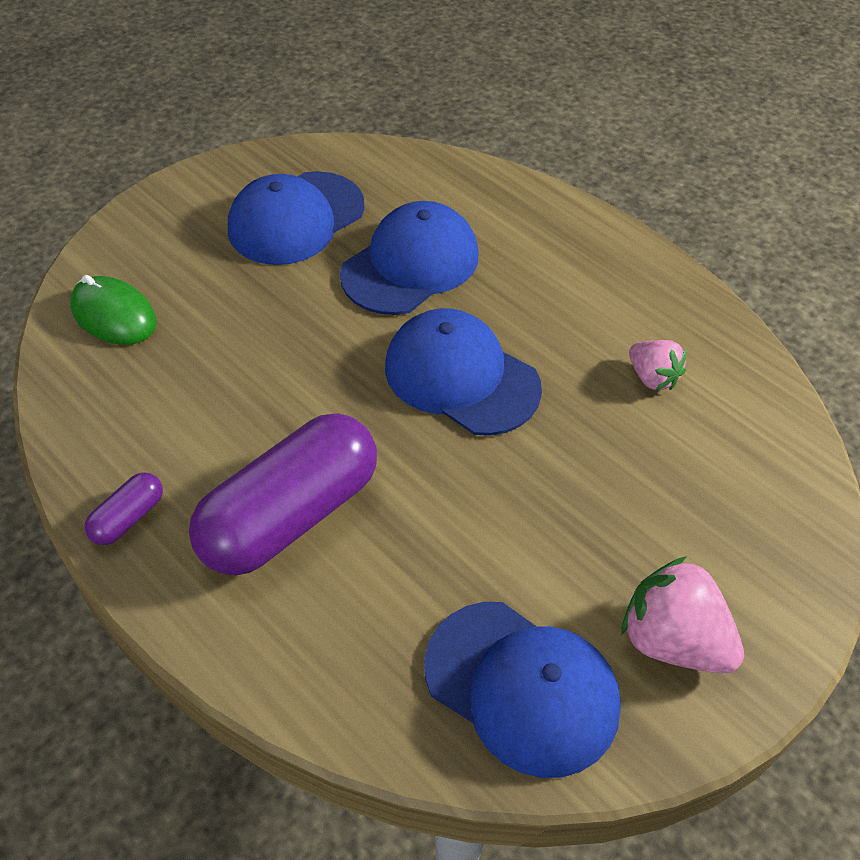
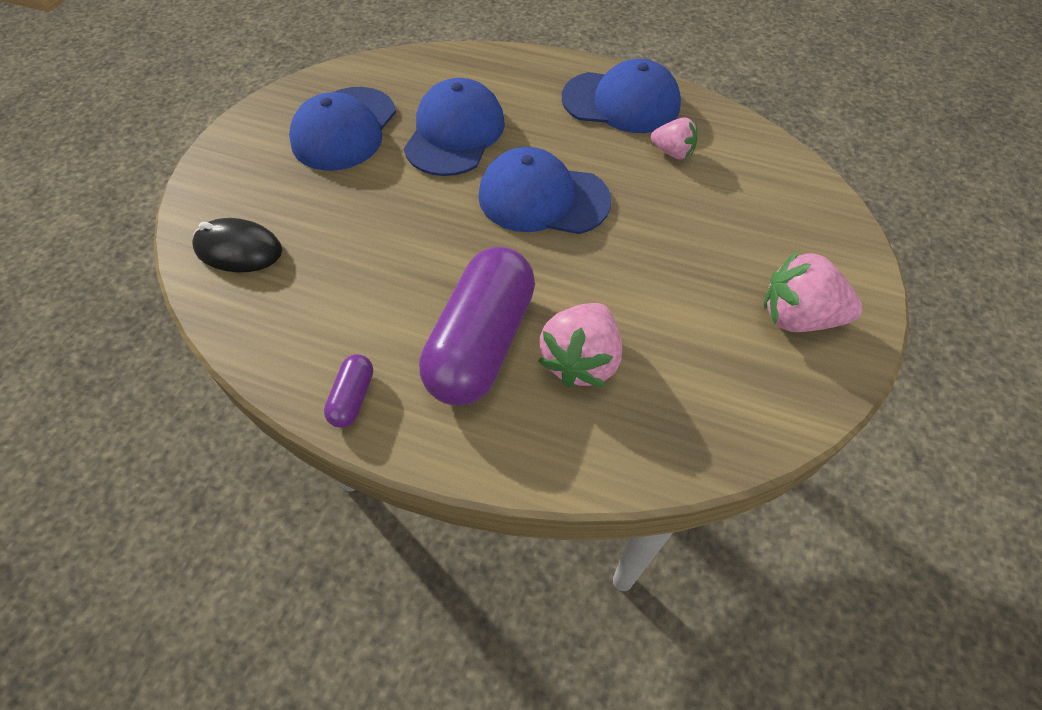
camera: 25 degrees left, 5 degrees up
green mouse [70,275,157,345] -> black mouse [192,218,282,272]
blue cap [424,602,621,778] -> blue cap moved to [562,59,681,133]
none -> pink strawberry [538,303,622,388]

